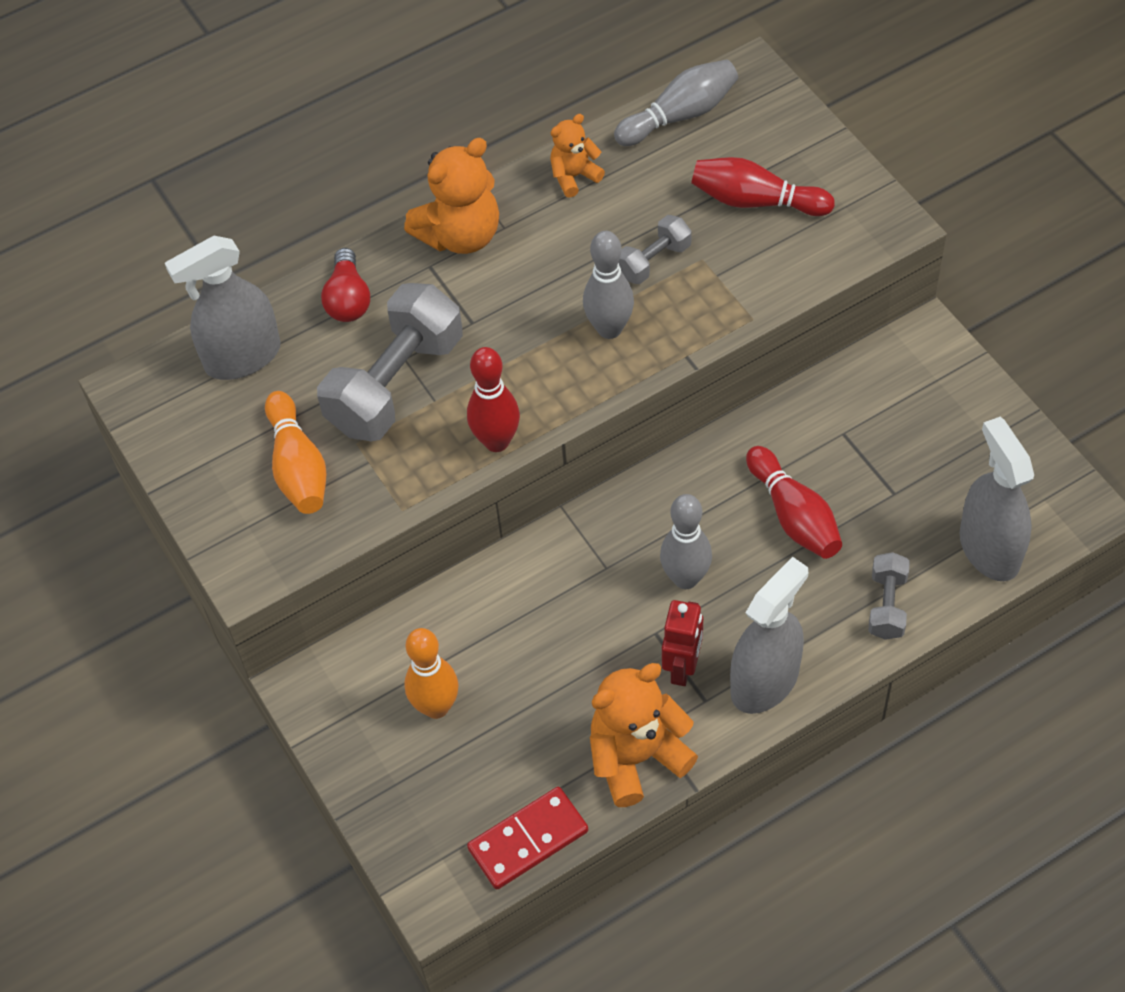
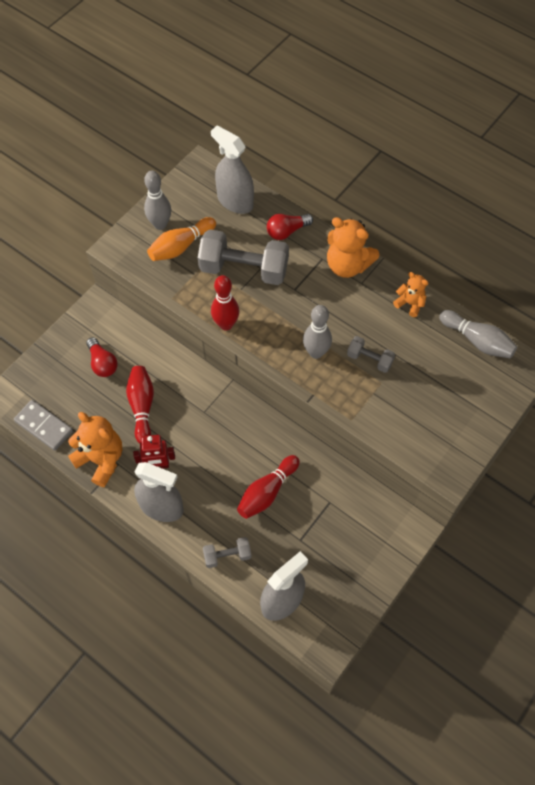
camera: 65 degrees right, 5 degrees up
orange bowling pin [404,628,459,719] -> red light bulb [86,337,118,377]
red domino [467,787,588,889] -> grey domino [14,400,73,451]
grey bowling pin [660,494,712,589] -> grey bowling pin moved to [144,171,171,230]
red bowling pin [691,157,835,216] -> red bowling pin moved to [126,366,154,444]

